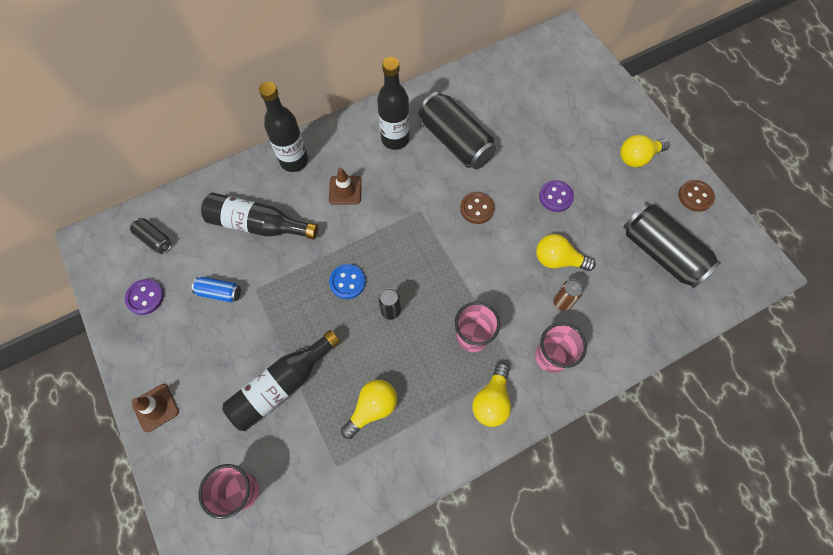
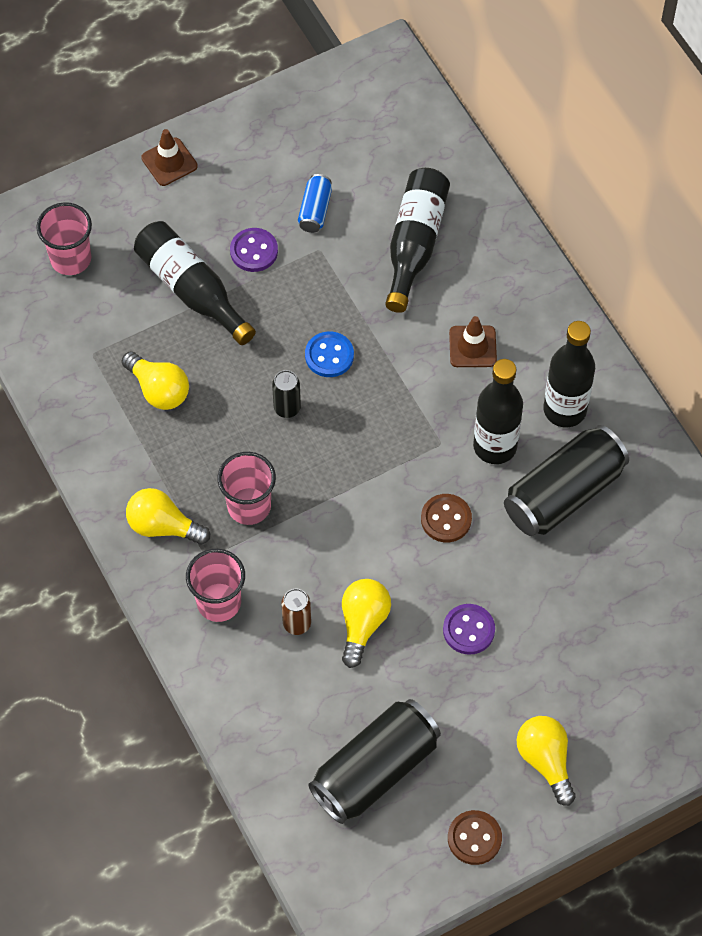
camera: 90 degrees right, 5 degrees down
purple button [125,279,164,315] -> purple button moved to [230,228,278,272]
black can [130,218,172,254] -> none
black bottle [259,82,308,172] -> black bottle moved to [473,359,523,464]

